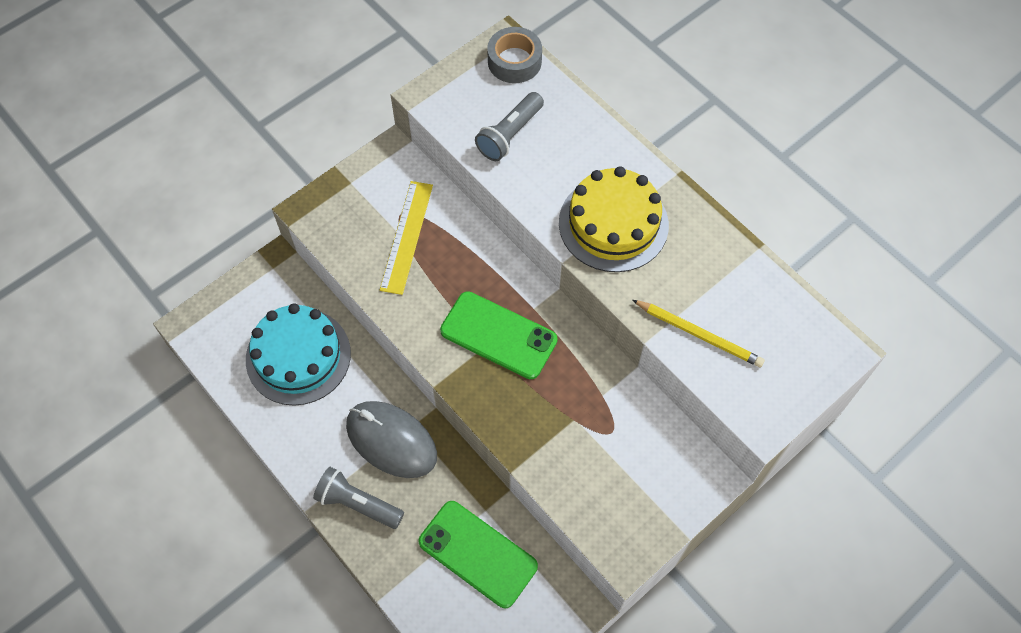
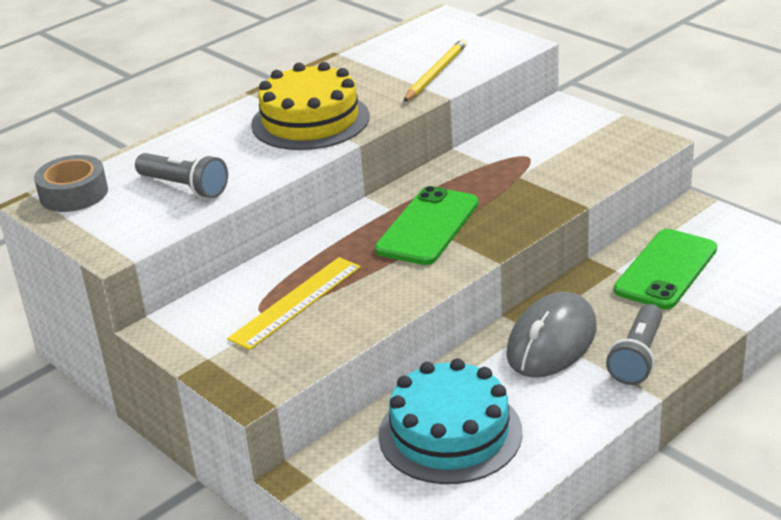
camera: 90 degrees left, 30 degrees down
yellow ruler [380,181,433,295] -> yellow ruler turned 60 degrees counterclockwise [227,257,361,350]

